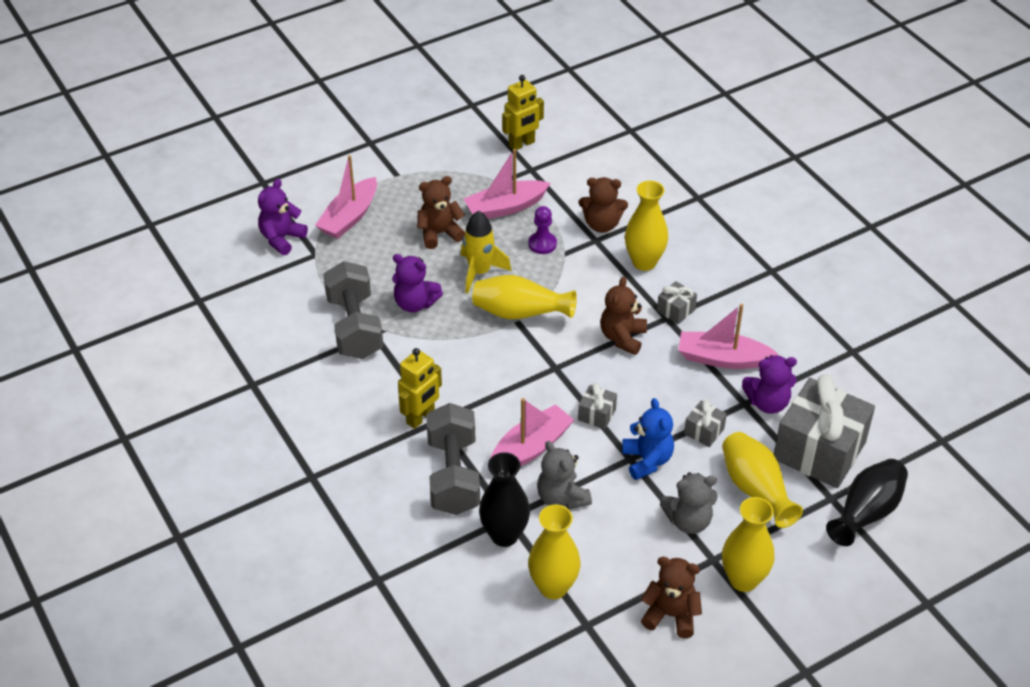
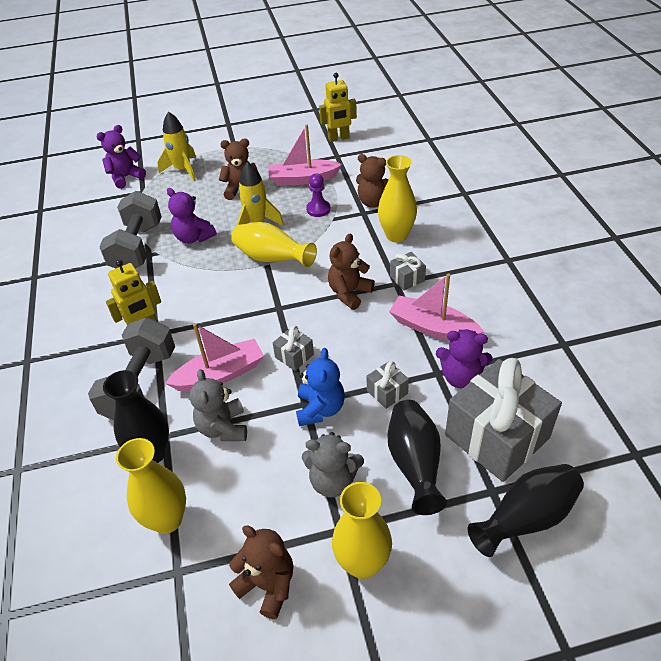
camera: 20 degrees right, 0 degrees up
pink boat [315,155,377,239] -> yellow rocket [157,112,196,181]
yellow vase [722,432,803,528] -> black vase [388,400,447,515]

